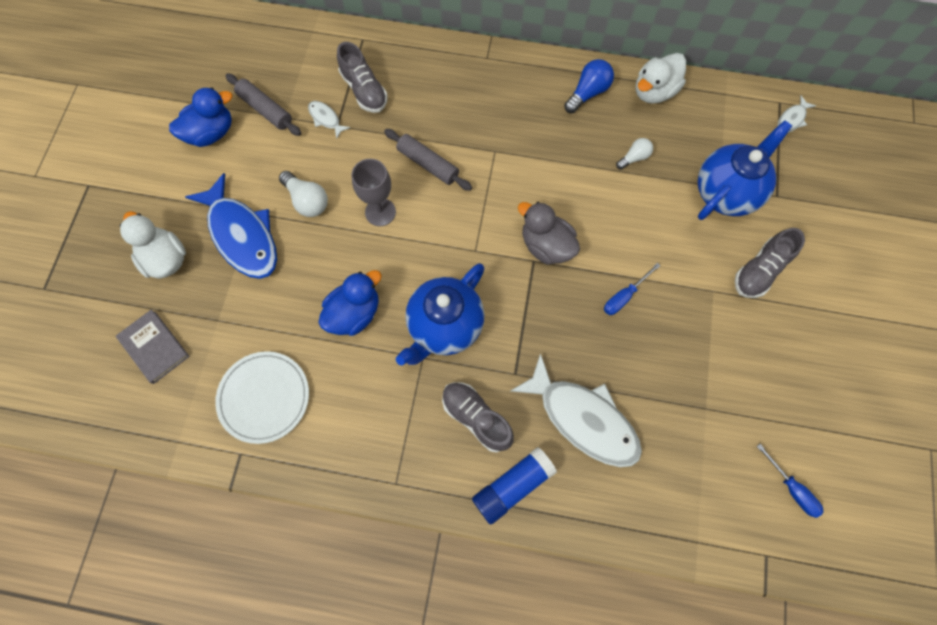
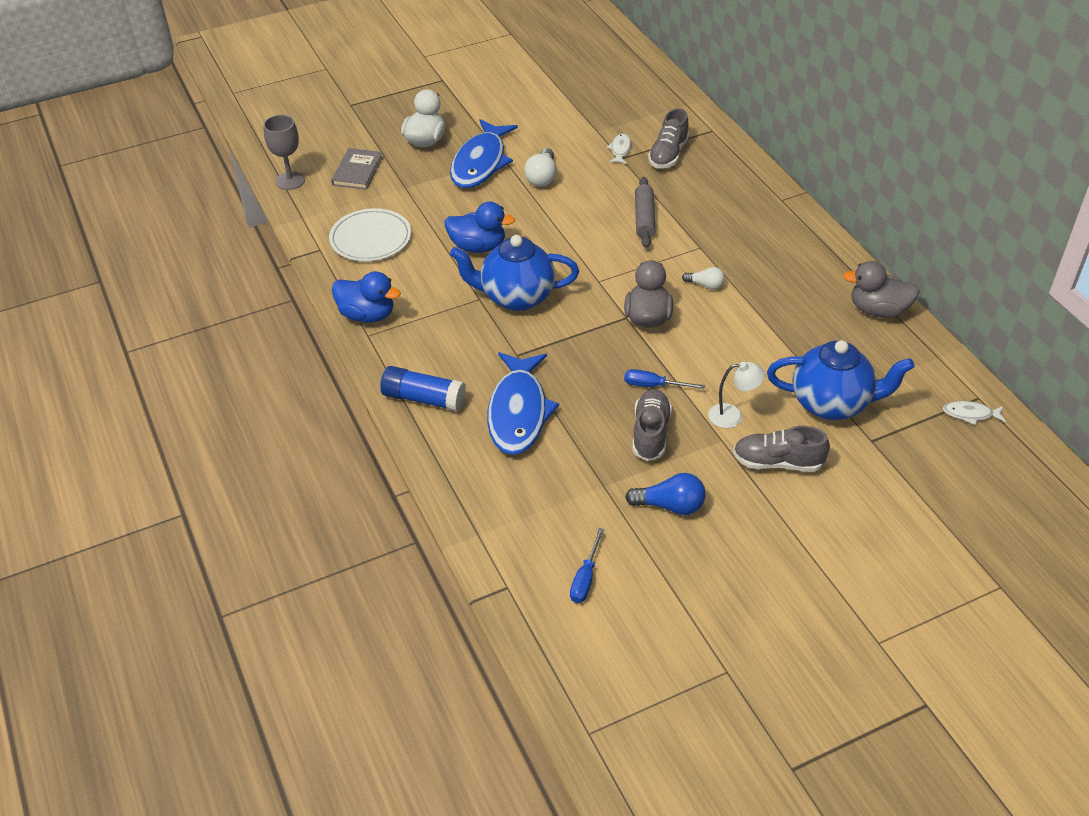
camera: 55 degrees right, 25 degrees down
blue duck [169,87,232,147] -> blue duck moved to [332,271,401,323]
grey rolling pin [225,73,301,136] -> none
grey goblet [352,159,396,226] -> grey goblet moved to [263,115,305,190]
grey shoe [442,382,514,452] -> grey shoe moved to [633,389,672,461]
white fish [510,353,642,467] -> blue fish [487,352,559,455]
blue light bulb [564,59,614,113] -> blue light bulb moved to [625,473,705,515]
white light bulb [616,138,653,170] -> white light bulb moved to [682,267,725,290]
white duck [636,53,686,104] -> grey duck [843,261,920,318]
none -> white lamp [708,362,765,428]

